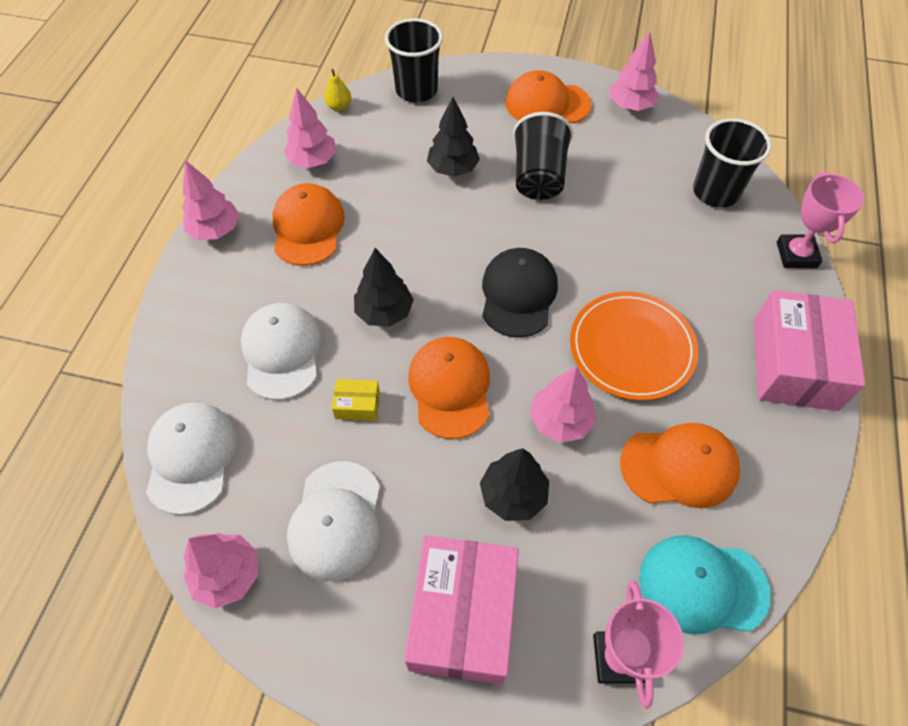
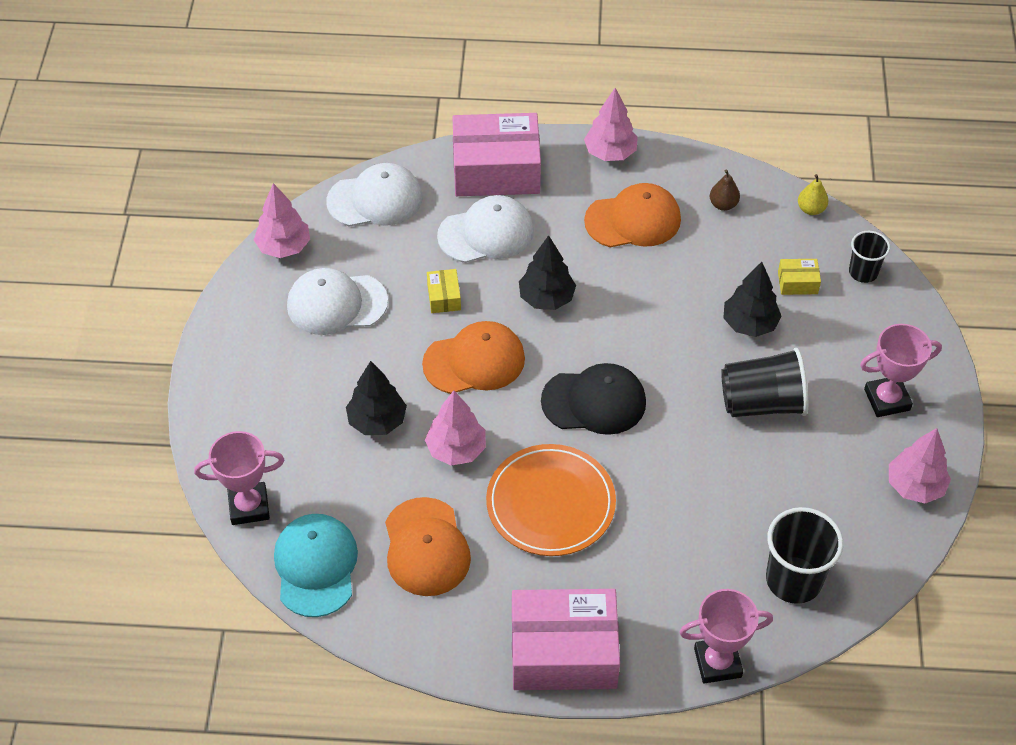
camera: 80 degrees right, 5 degrees down
pink tree [284,87,336,168] -> brown pear [710,170,740,211]
black cup [385,18,443,103] -> black cup [849,231,890,283], size x0.59
pink box [404,536,519,685] -> pink box moved to [453,113,541,196]
orange cap [505,70,591,123] -> pink trophy [860,324,942,417]
none -> yellow box [778,259,821,295]

